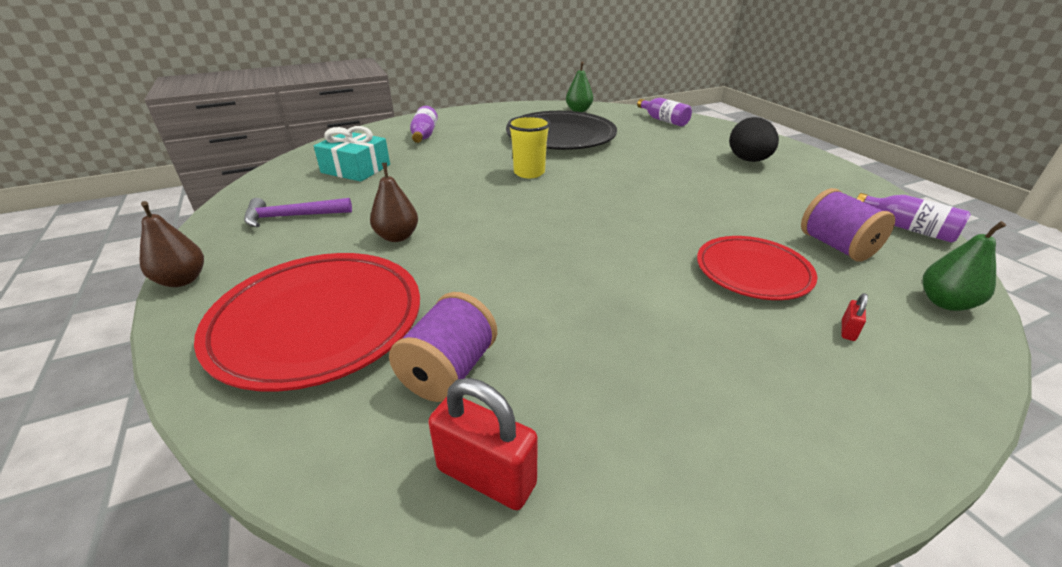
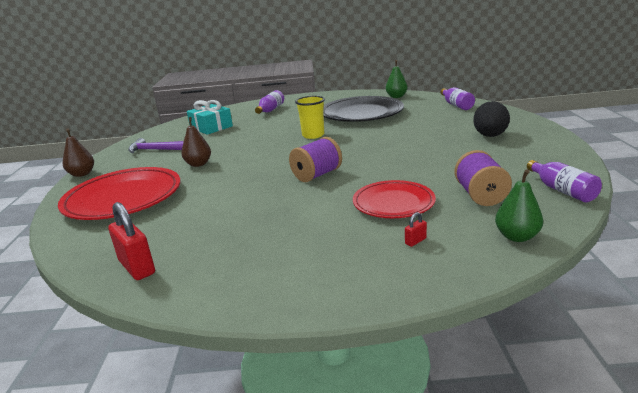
camera: 25 degrees right, 10 degrees down
purple spool [389,292,497,402] -> purple spool moved to [289,137,342,182]

